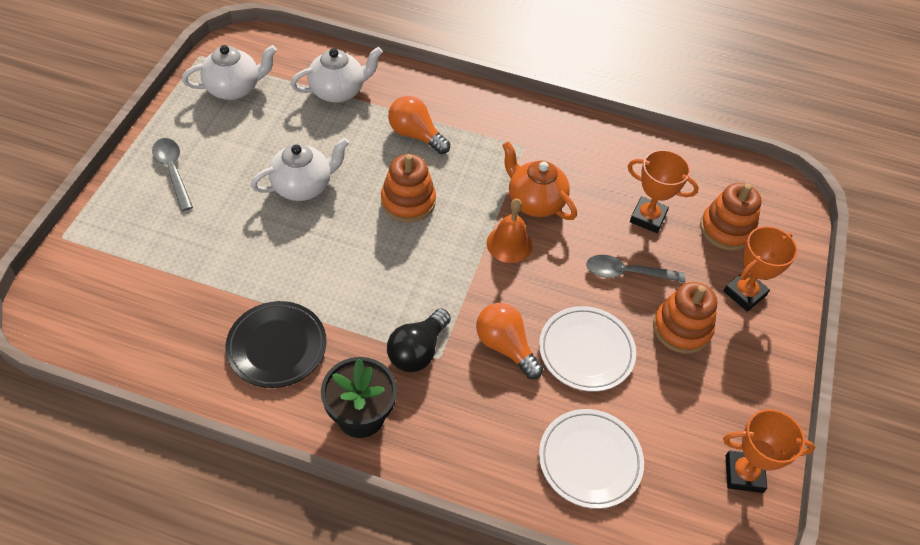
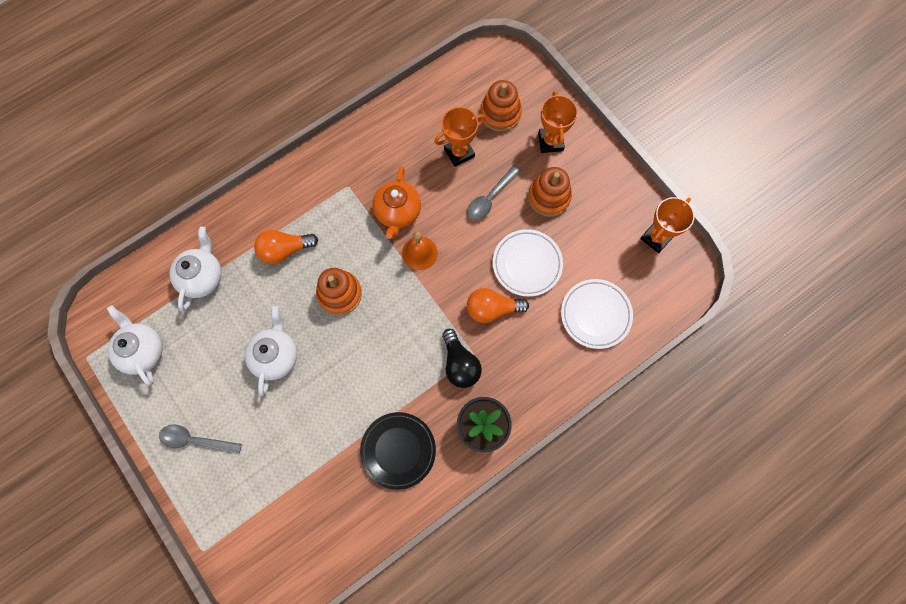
camera: 50 degrees left, 20 degrees up
white teapot [182,45,277,100] -> white teapot turned 45 degrees counterclockwise [107,305,163,386]
orange teapot [502,141,577,220] -> orange teapot turned 75 degrees counterclockwise [373,167,421,239]

